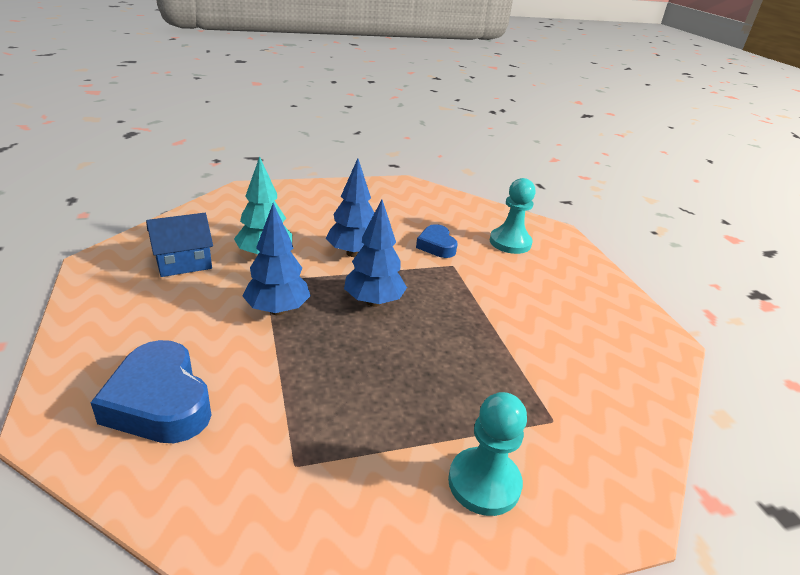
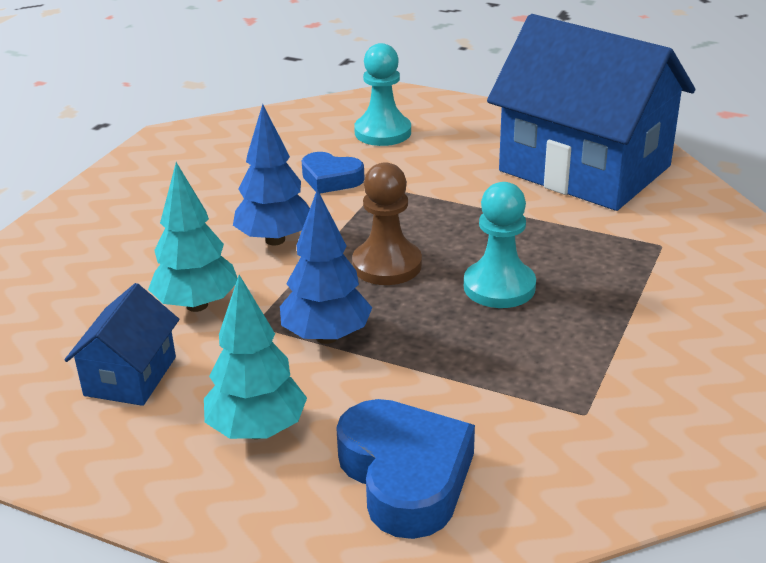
camera: 45 degrees left, 0 degrees up
blue heart [90,340,212,443] -> blue heart turned 120 degrees counterclockwise [336,399,475,539]
blue tree [344,199,407,307] -> brown pawn [352,162,422,285]
turquoise pawn [448,392,527,516] -> turquoise pawn moved to [464,182,536,308]
none -> turquoise tree [204,275,307,439]
none -> blue house [487,14,695,211]

